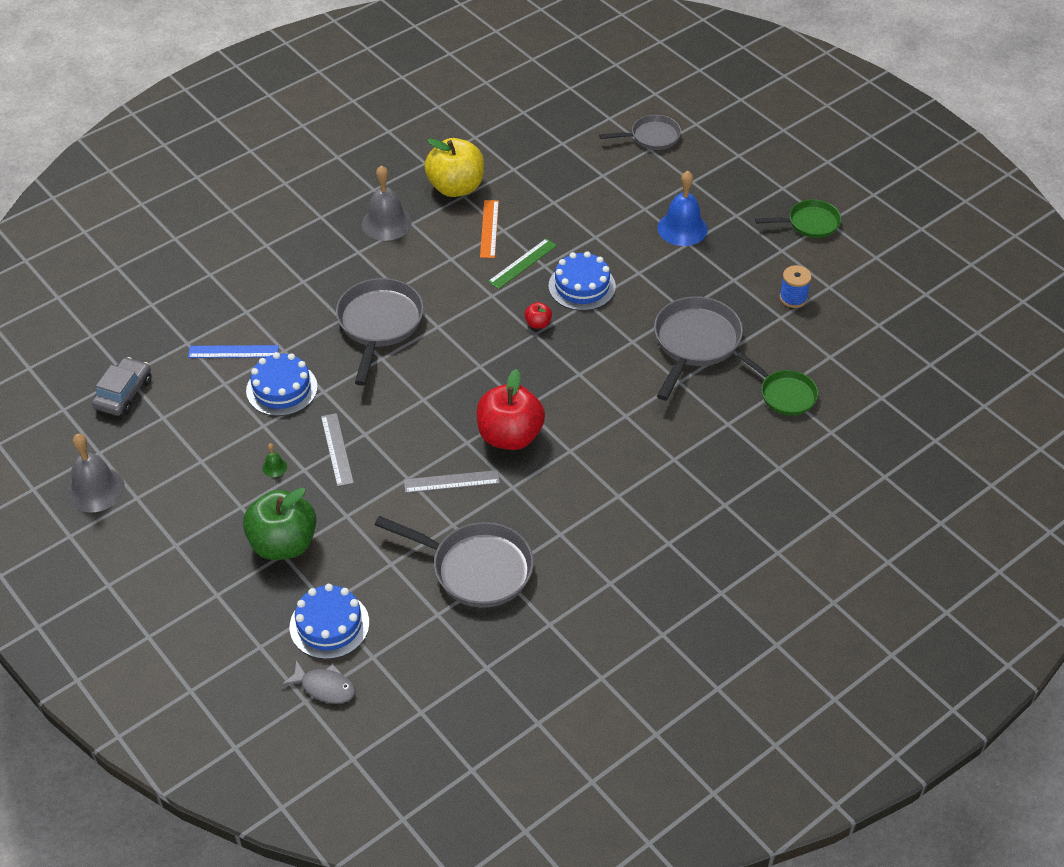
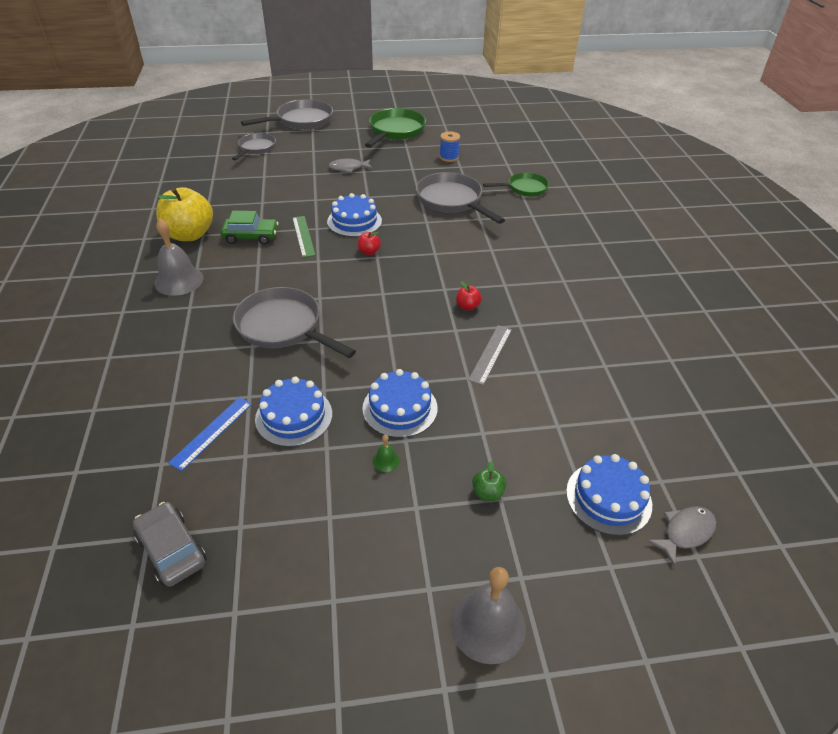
camera: 60 degrees left, 5 degrees down
grey bell [67,434,125,513] -> grey bell moved to [450,567,526,664]
green apple [243,488,316,560] -> green apple [472,461,506,501], size x0.43
grey ruler [321,413,354,487] -> blue cake [362,369,438,438]
grey pan [375,516,534,608] -> grey pan moved to [241,99,333,130]
red apple [477,369,545,450] -> red apple [456,281,482,311], size x0.43
orange ruler [480,200,499,258] -> green car [220,211,279,245]
blue bell [658,171,708,246] -> grey fish [328,159,373,173]
green pan [755,199,841,238] -> green pan [365,108,426,148], size x1.61

